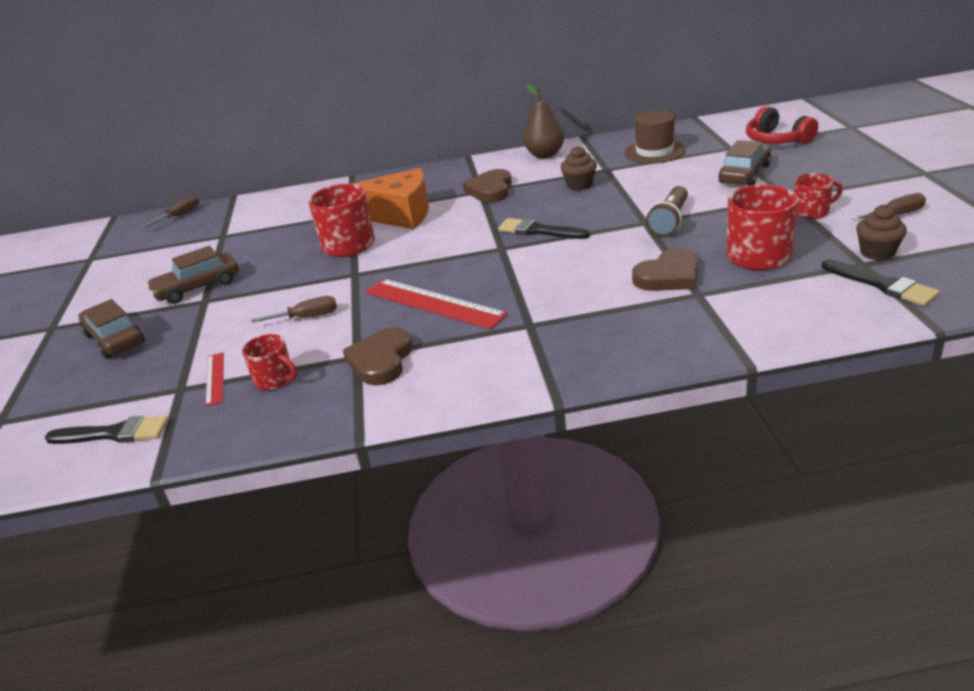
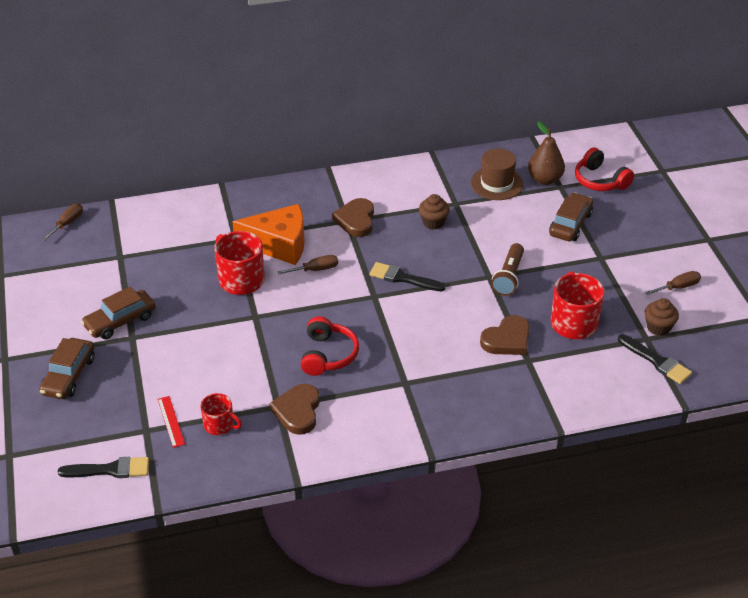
camera: 10 degrees left, 10 degrees up
brown car [79,299,145,359] -> brown car turned 120 degrees counterclockwise [39,338,95,399]
brown screwdriver [252,296,337,323] -> brown screwdriver moved to [278,255,338,274]
red ruler [366,279,508,329] -> red headphones [301,316,359,376]
brown pear [523,84,564,159] -> brown pear moved to [528,121,565,185]
red mug [794,173,842,219] -> none

